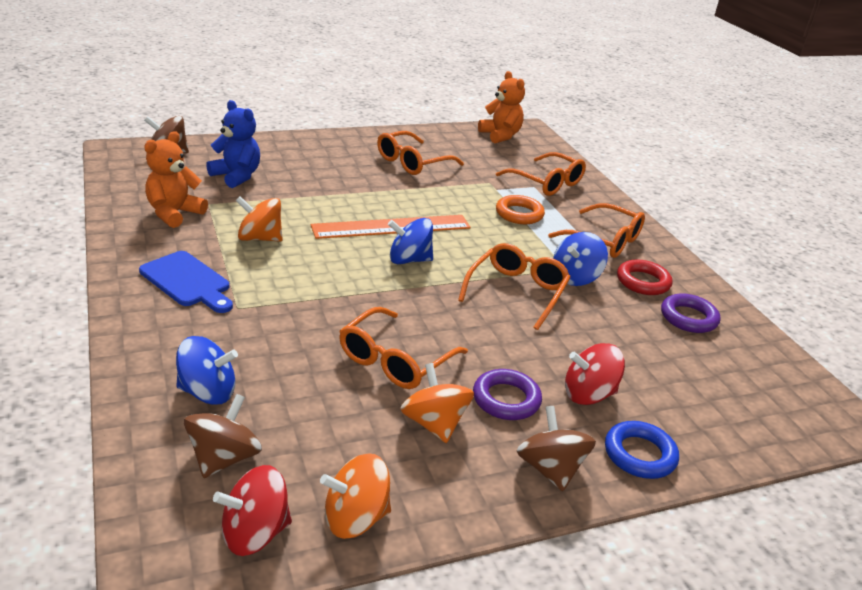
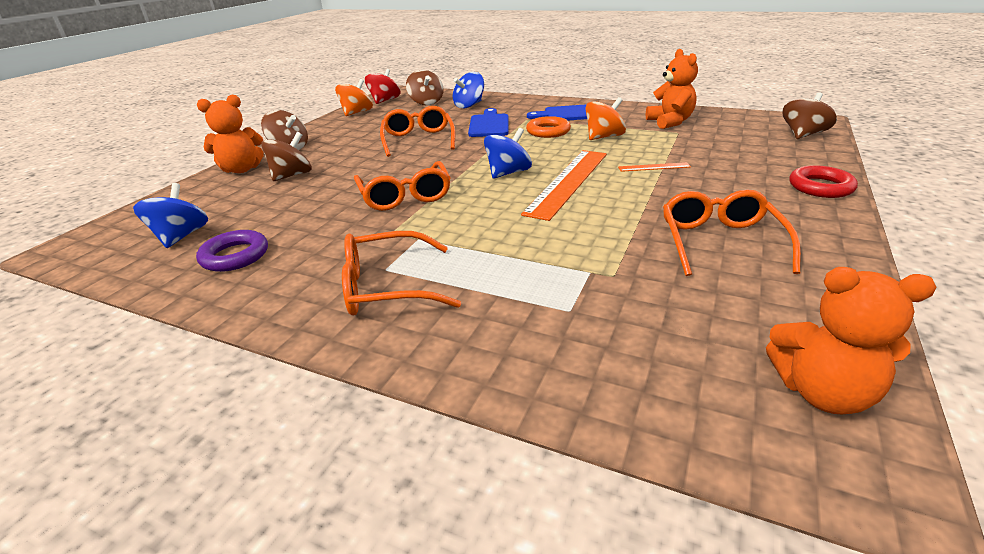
camera: 140 degrees right, 0 degrees up
blue teddy bear [206,100,260,188] -> none
orange spinning top [400,363,474,443] -> none
purple ring [473,369,542,420] -> none
orange glasses [496,152,586,196] -> none
orange ring [496,195,545,224] -> orange ring moved to [526,116,571,138]
blue spinning top [553,232,608,286] -> blue spinning top moved to [133,183,208,248]
red spinning top [565,343,625,405] -> brown spinning top [261,132,312,181]
blue ring [605,421,679,479] -> orange teddy bear [197,95,264,173]
red ring [617,259,672,295] -> red ring moved to [789,165,858,198]
none -> blue cutting board [468,108,509,137]
none -> orange ruler [618,162,691,172]

